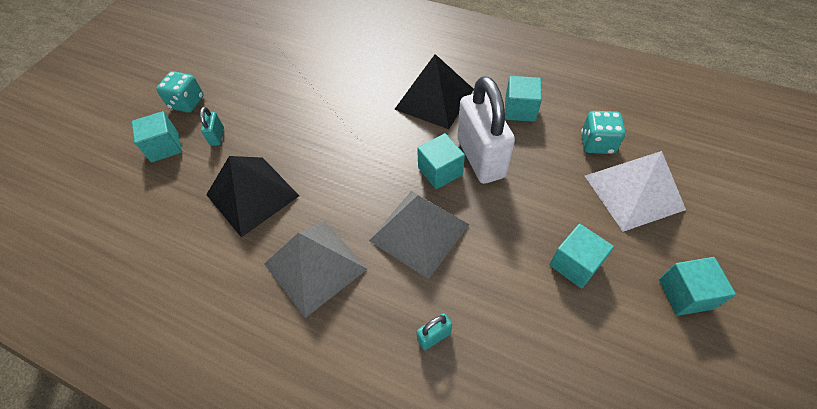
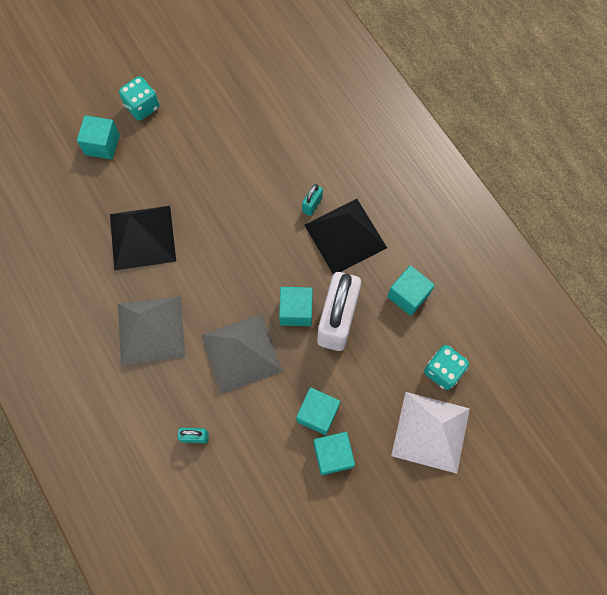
camera: 30 degrees right, 15 degrees up
turquoise padlock [200,107,224,146] -> turquoise padlock moved to [302,184,323,216]
turquoise cube [659,257,736,316] -> turquoise cube moved to [296,387,340,435]

